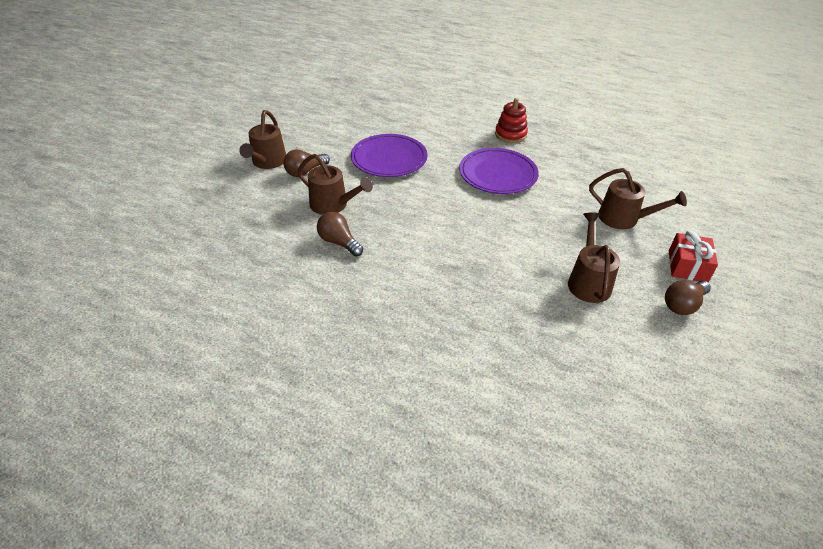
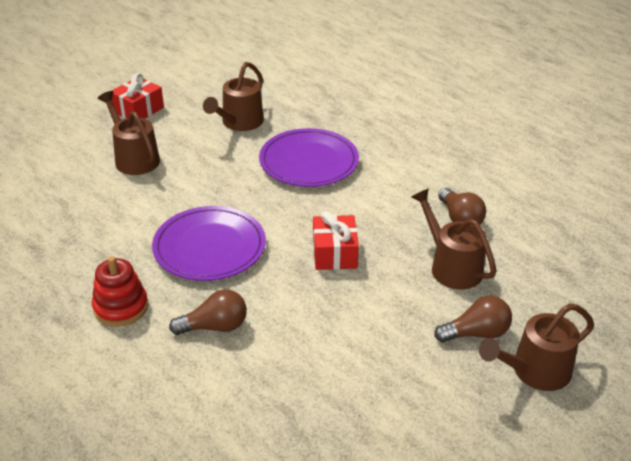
camera: 155 degrees left, 5 degrees down
brown watering can [239,110,286,169] -> brown watering can turned 150 degrees counterclockwise [479,304,594,391]
purple plate [351,134,428,177] -> purple plate moved to [259,128,359,187]
brown light bulb [665,280,711,315] -> brown light bulb moved to [169,290,247,335]
none -> red gift [313,211,359,270]

